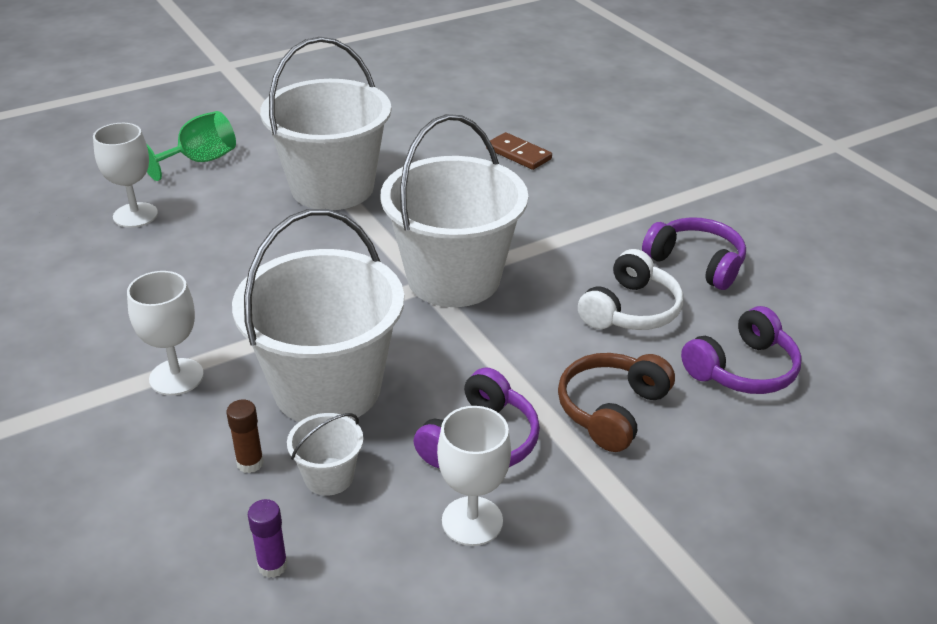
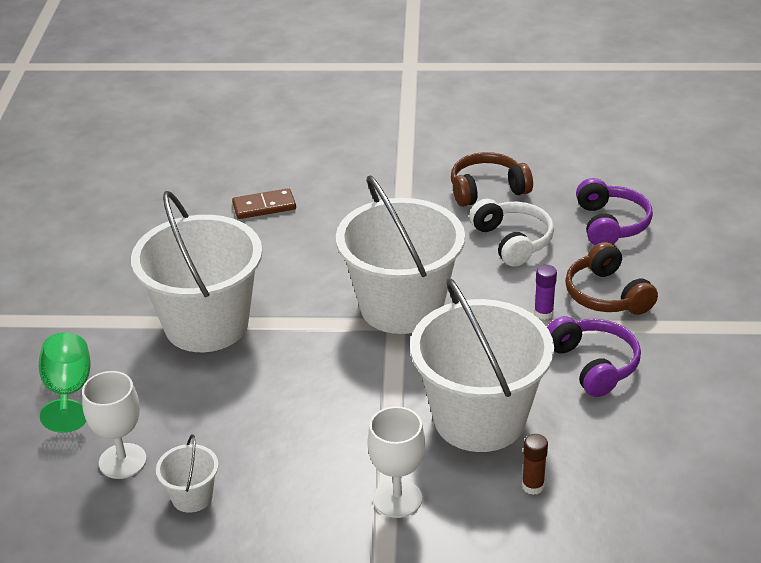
camera: 55 degrees left, 0 degrees up
purple glue stick [248,499,288,578] -> purple glue stick moved to [534,265,557,320]
white bucket [287,413,363,496] -> white bucket moved to [156,434,219,513]
white goblet [437,406,511,546] -> none
purple headphones [642,217,746,290] -> brown headphones [451,152,533,207]

